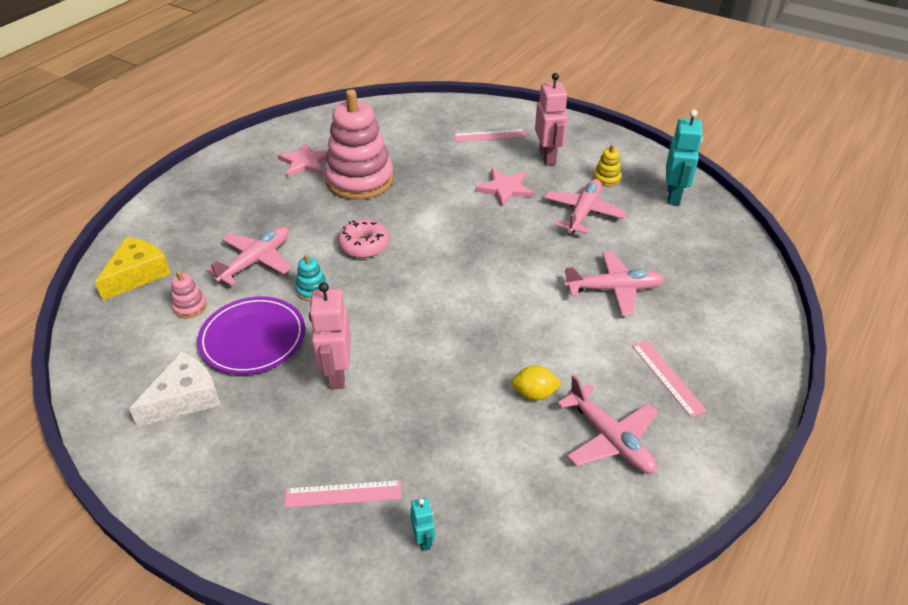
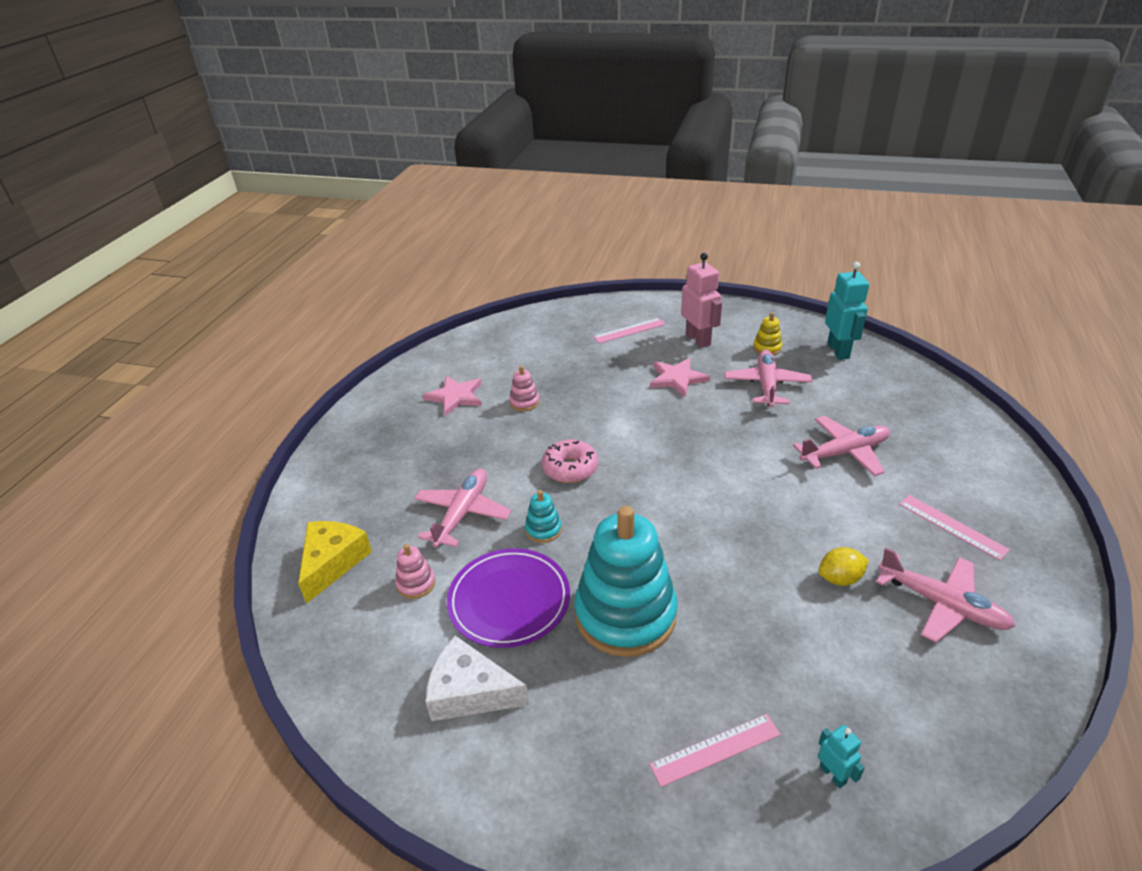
camera: 15 degrees left, 5 degrees down
white cheese [129,351,221,427] -> white cheese turned 105 degrees counterclockwise [425,636,529,721]
pink robot [309,282,351,389] -> turquoise stacking toy [574,506,678,657]
pink stacking toy [324,89,394,200] -> pink stacking toy [509,366,540,411], size x0.40

